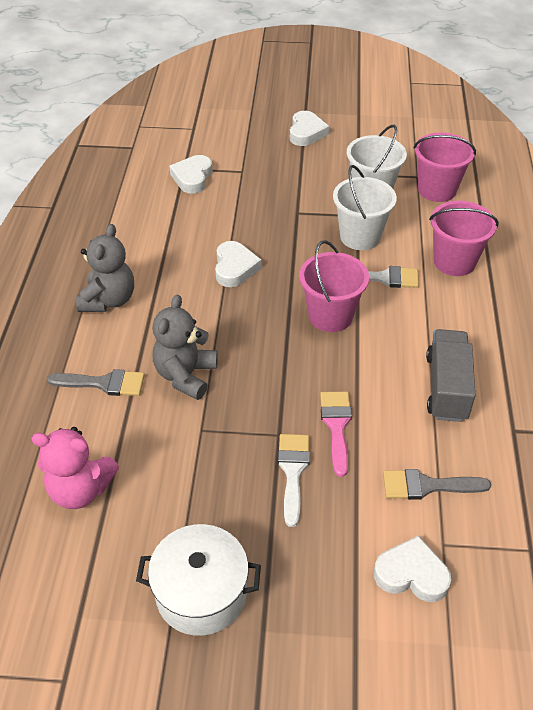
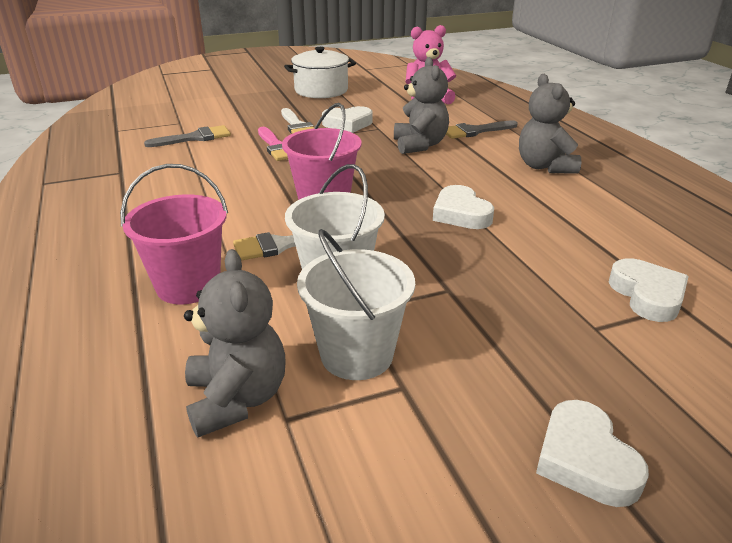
camera: 155 degrees right, 15 degrees down
white heart [374,535,451,602] -> white heart moved to [322,106,372,133]
pink bucket [413,132,476,202] -> grey teddy bear [184,249,285,437]
grey truck [426,329,475,422] -> none

